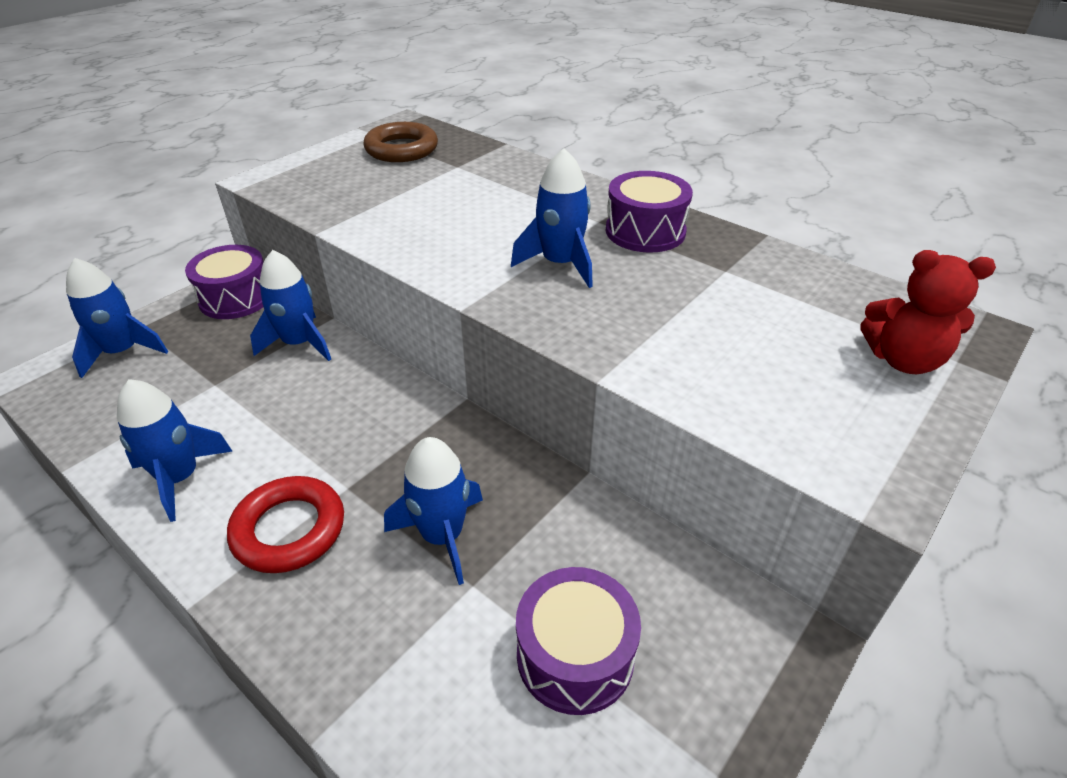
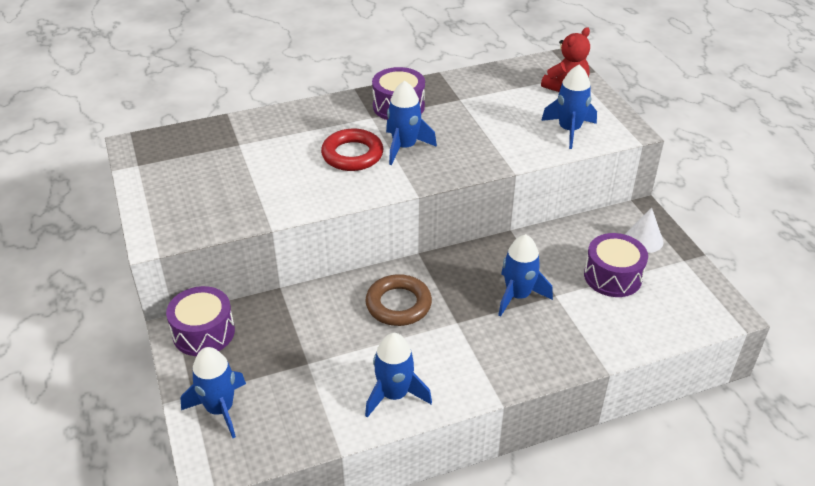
camera: 60 degrees left, 0 degrees up
red ring [227,476,344,573] -> red ring moved to [321,129,383,171]
blue rocket [250,250,331,361] -> blue rocket moved to [541,65,597,149]
brown ring [363,122,438,162] -> brown ring moved to [366,274,432,326]
none -> white cone [625,208,663,253]

